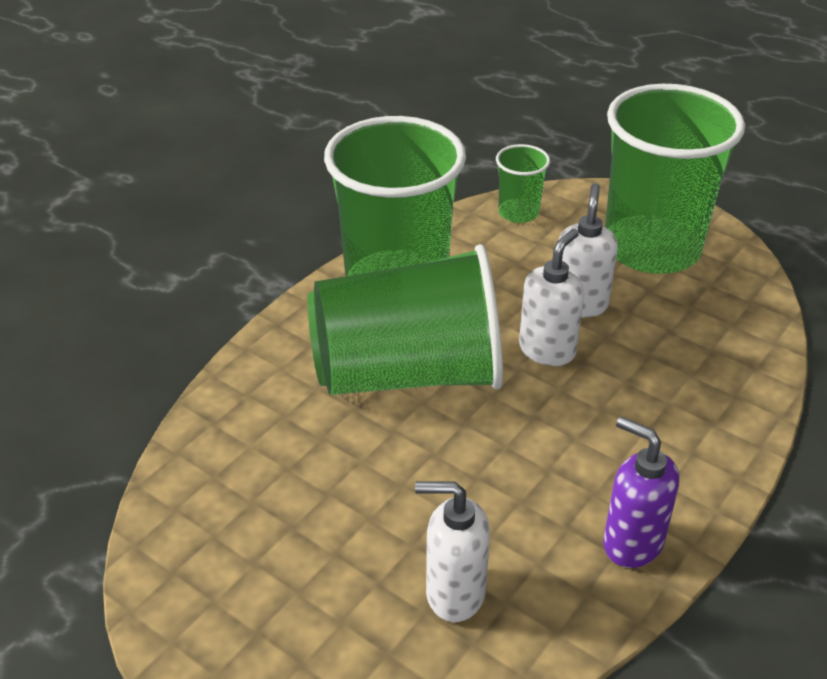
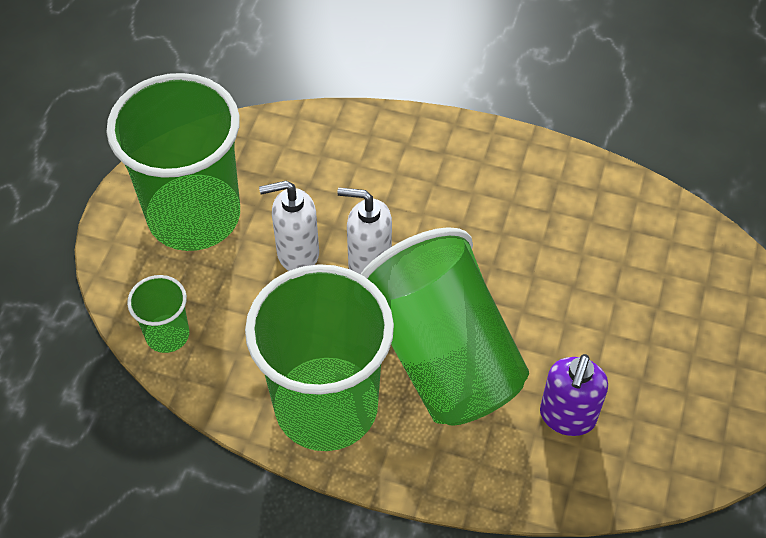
camera: 110 degrees left, 15 degrees up
white soap dispenser [415,481,490,622] -> none
purple soap dispenser [603,417,679,568] -> purple soap dispenser moved to [540,354,608,436]

